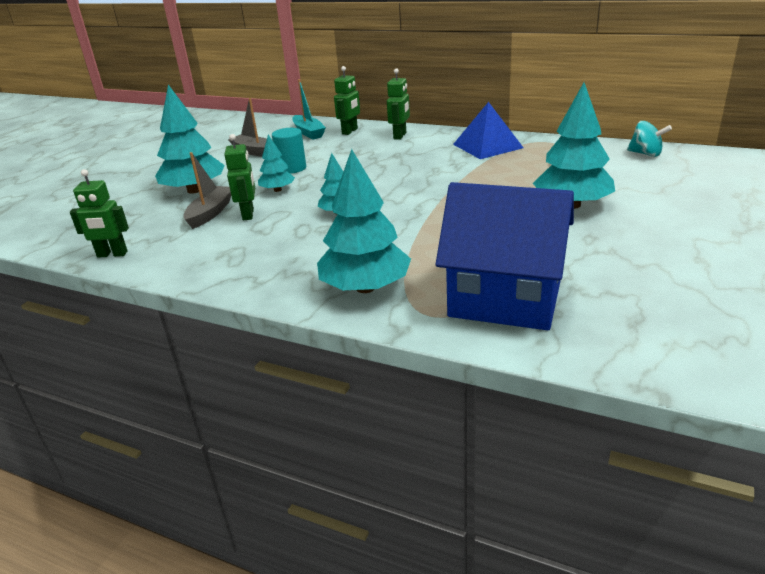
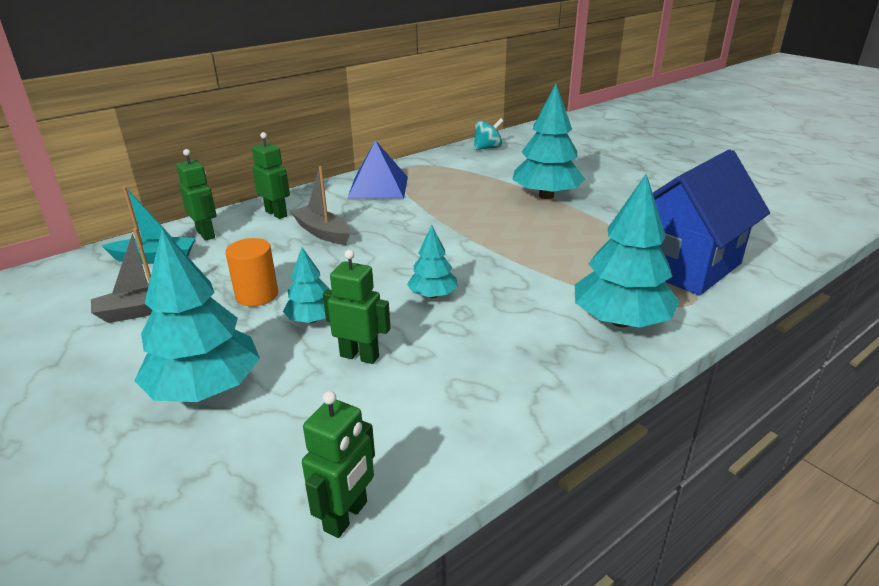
camera: 65 degrees left, 0 degrees up
grey boat [183,152,231,229] -> grey boat moved to [291,166,351,245]
turquoise cylinder [272,128,306,174] -> orange cylinder [225,238,278,306]

